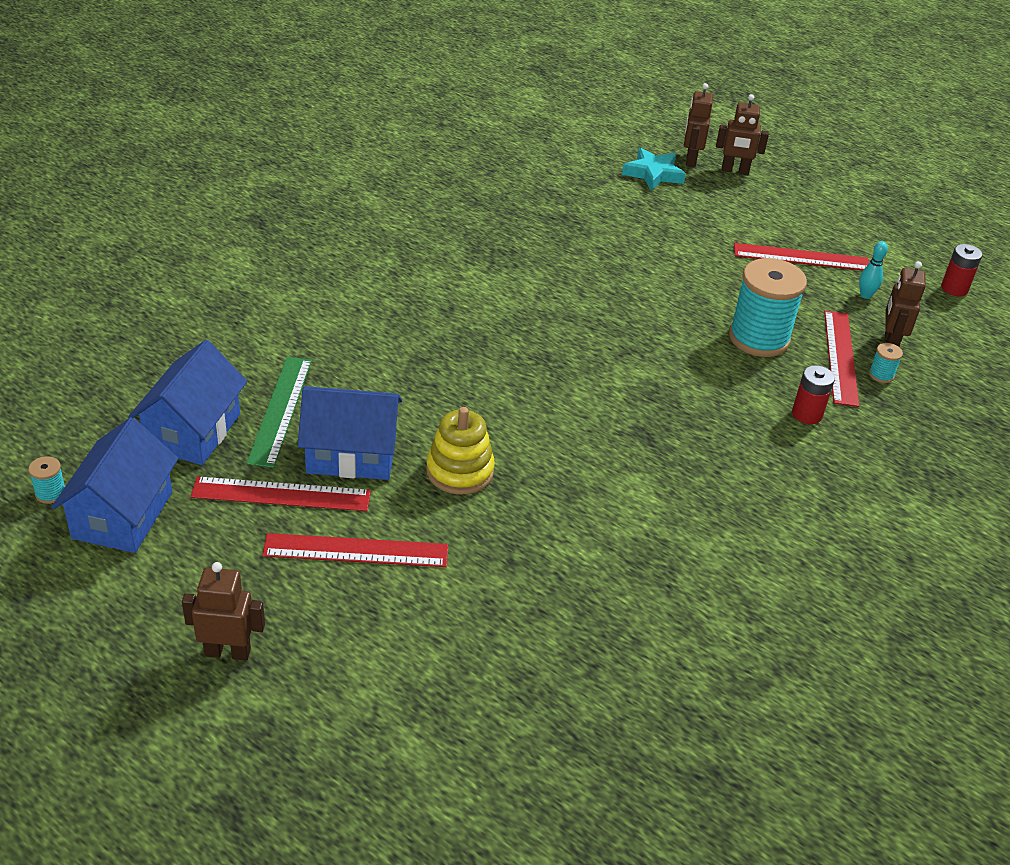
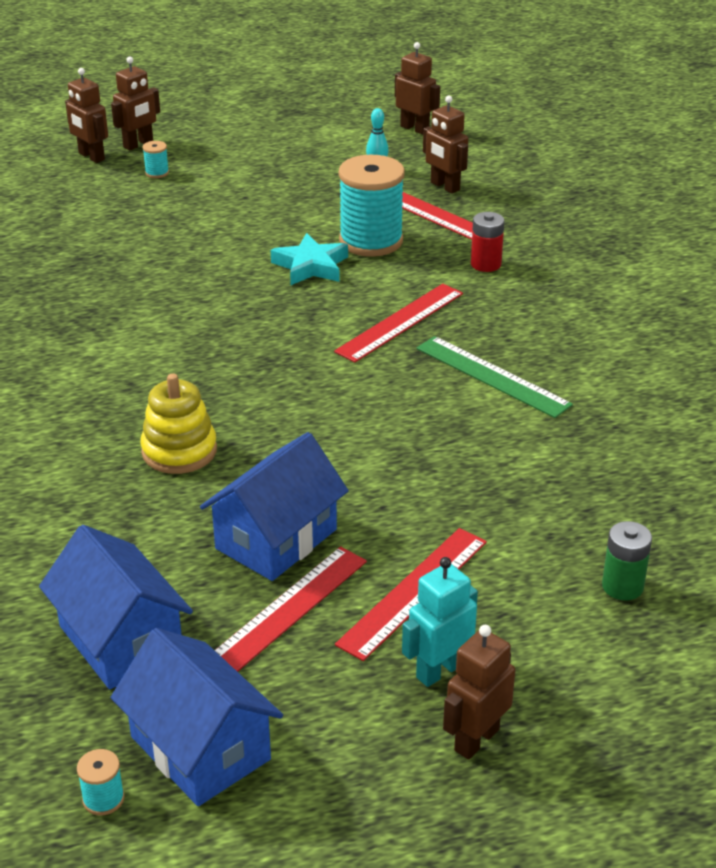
camera: 50 degrees left, 5 degrees down
green ruler [246,357,312,468] -> green ruler moved to [417,336,573,418]
yellow stacking toy [426,407,495,495] -> yellow stacking toy moved to [140,373,217,474]
turquoise star [622,148,686,191] -> turquoise star moved to [271,233,348,285]
red ruler [734,243,869,270] -> red ruler moved to [334,284,463,362]
turquoise spool [869,343,903,383] -> turquoise spool moved to [143,141,169,178]
red battery [941,244,982,296] -> brown robot [395,42,440,135]
none -> turquoise robot [402,557,478,687]
none -> green battery [602,521,652,600]

